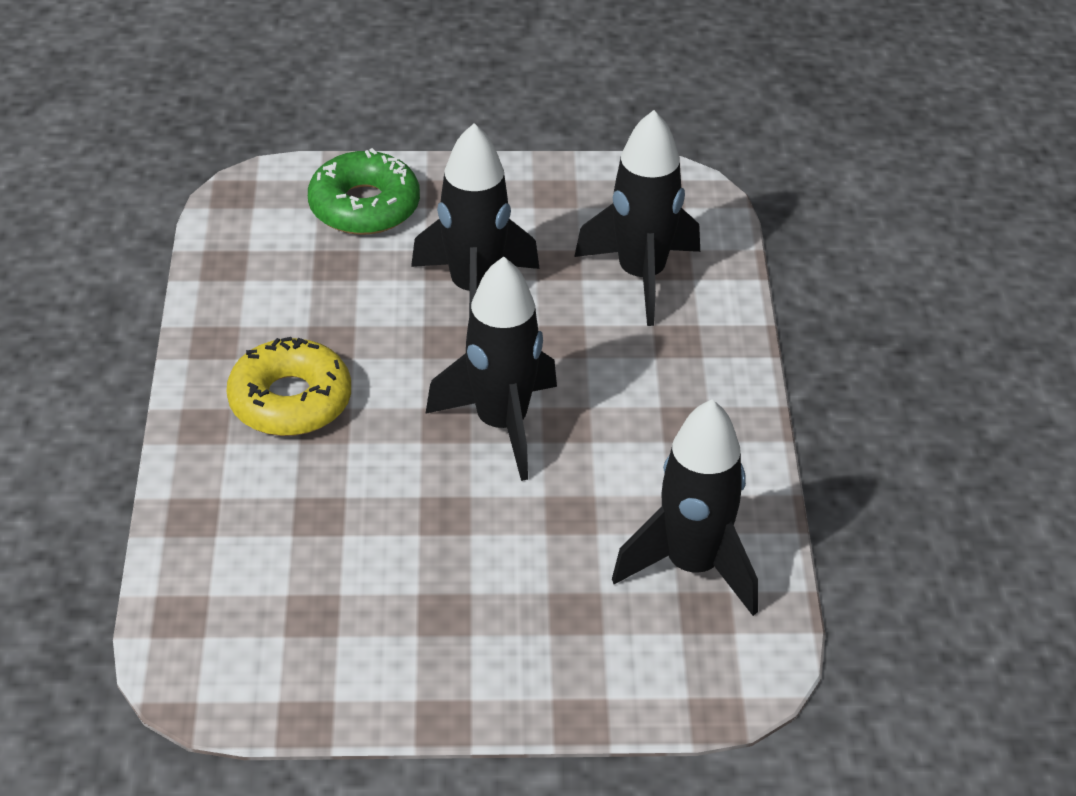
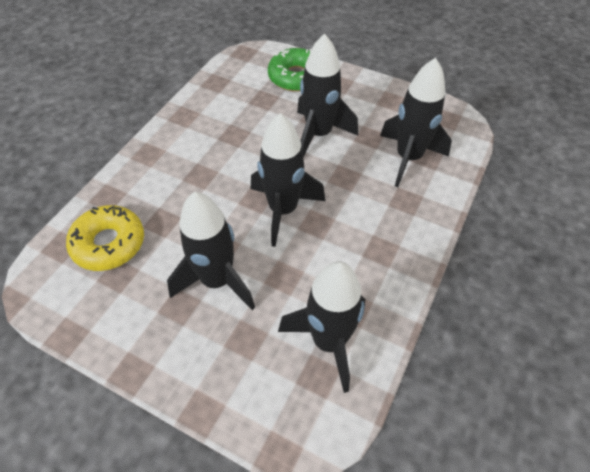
camera: 30 degrees right, 10 degrees up
yellow donut [227,337,351,436] -> yellow donut moved to [66,205,144,271]
none -> black rocket [167,192,255,310]

